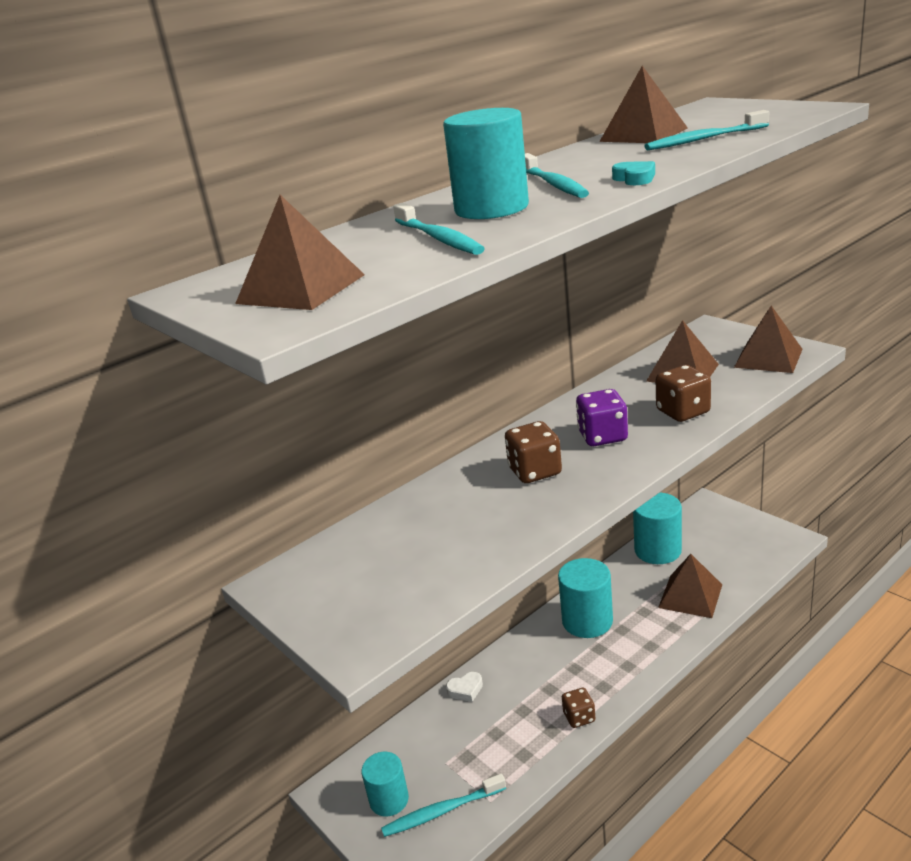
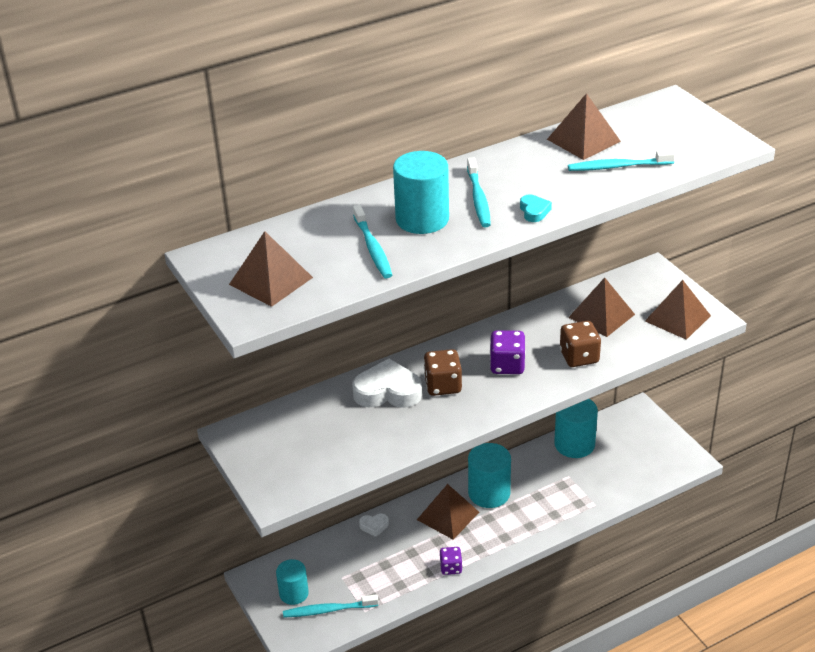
camera: 10 degrees right, 10 degrees up
brown dice [562,688,596,728] -> purple dice [440,547,462,575]
brown pyramid [658,554,722,618] -> brown pyramid moved to [417,484,479,540]
none -> white heart [352,358,422,408]

